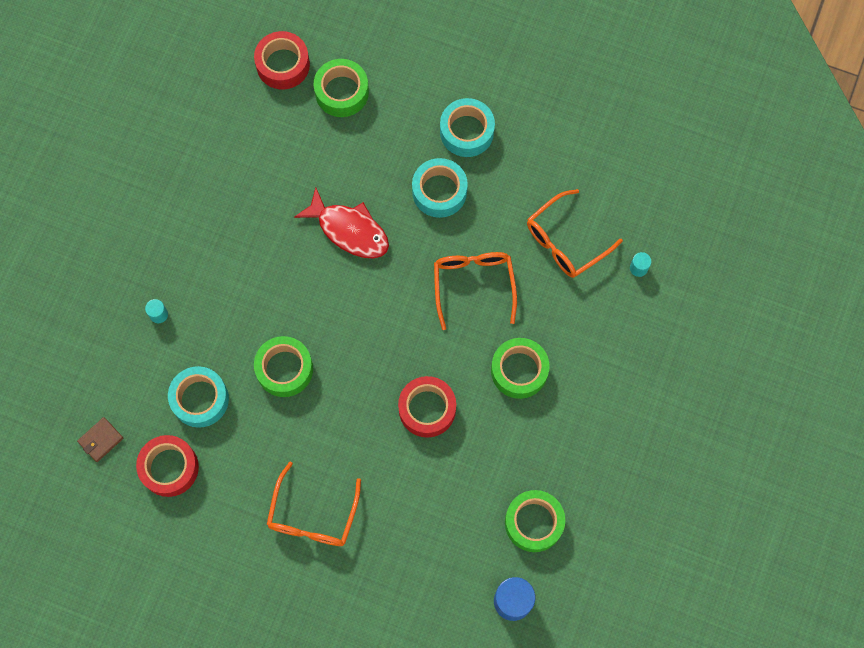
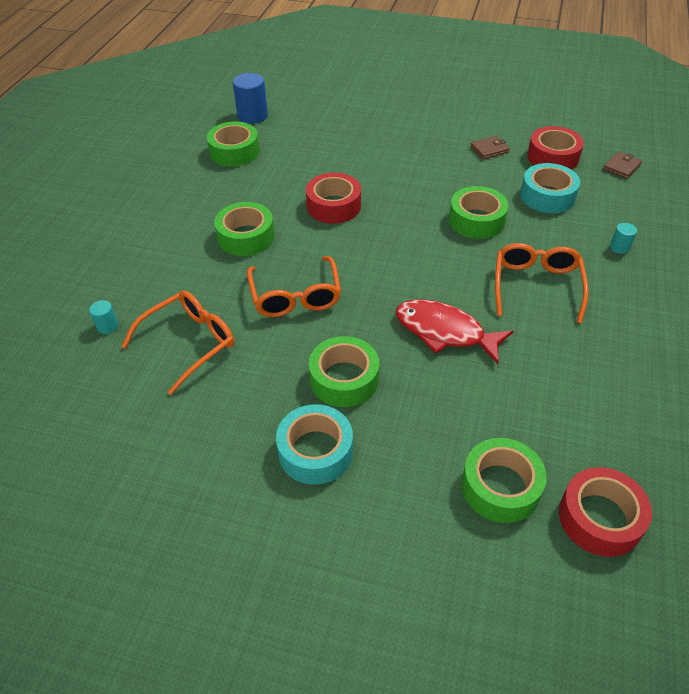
camera: 175 degrees right, 25 degrees down
orange glasses [267,462,361,546] -> orange glasses moved to [495,243,589,323]
turquoise tape [412,158,468,218] -> green tape [309,336,379,407]
none -> brown wallet [470,136,510,160]

